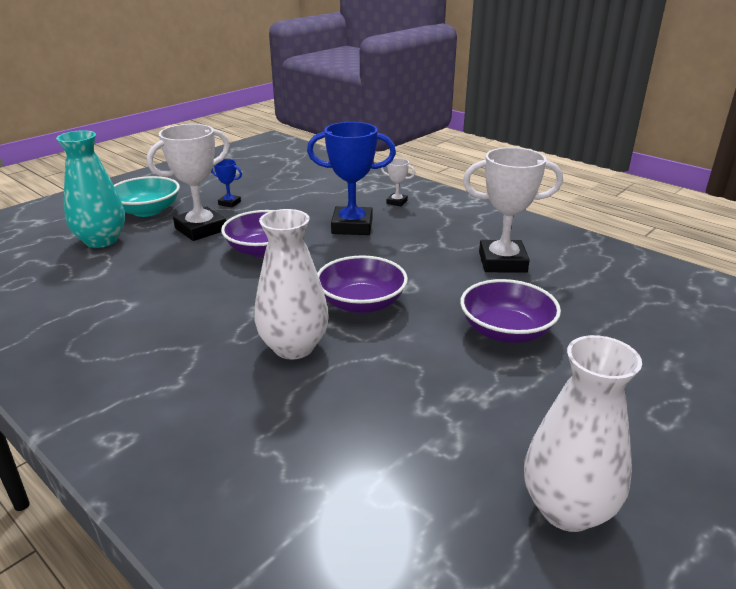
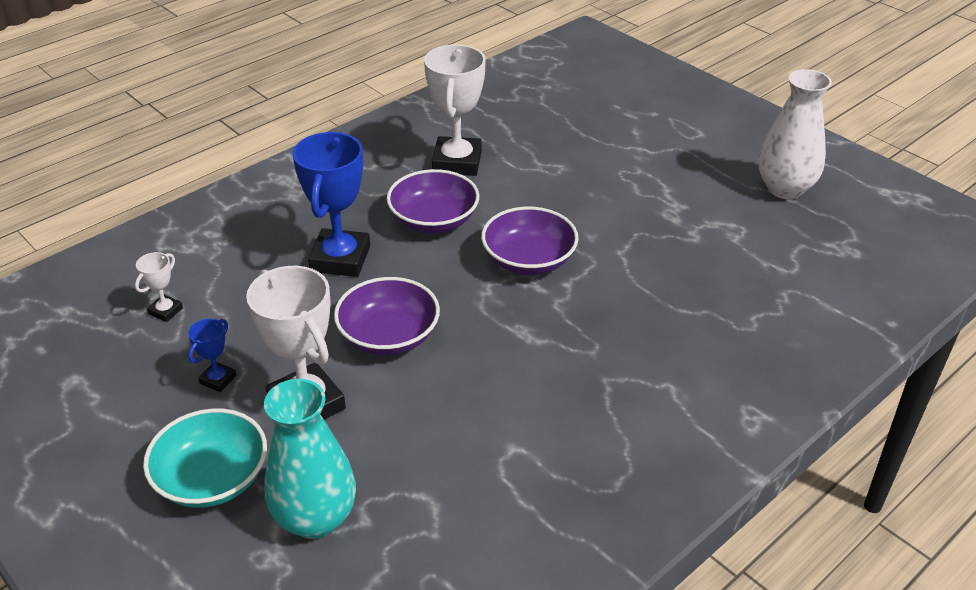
camera: 85 degrees left, 10 degrees up
white vase [254,209,329,359] -> none
white trophy [381,158,415,207] -> white trophy moved to [135,252,183,322]
purple bowl [460,279,561,343] -> purple bowl moved to [387,169,479,233]

